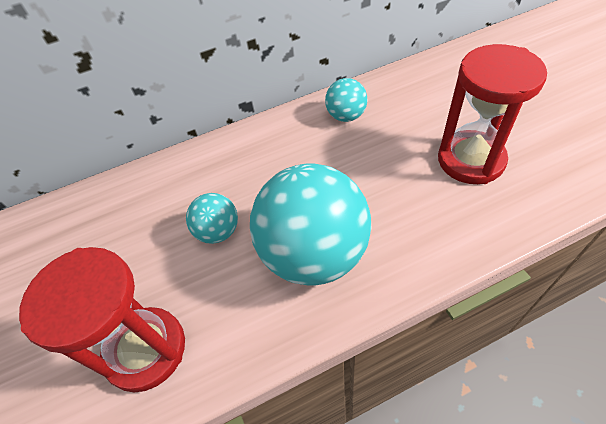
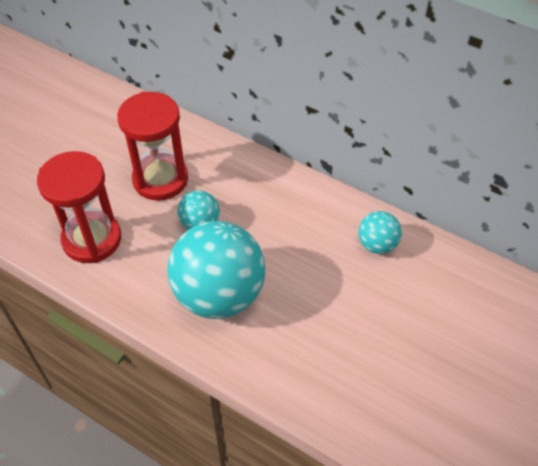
camera: 50 degrees right, 0 degrees up
red hourglass [438,44,547,184] -> red hourglass moved to [117,92,188,201]

